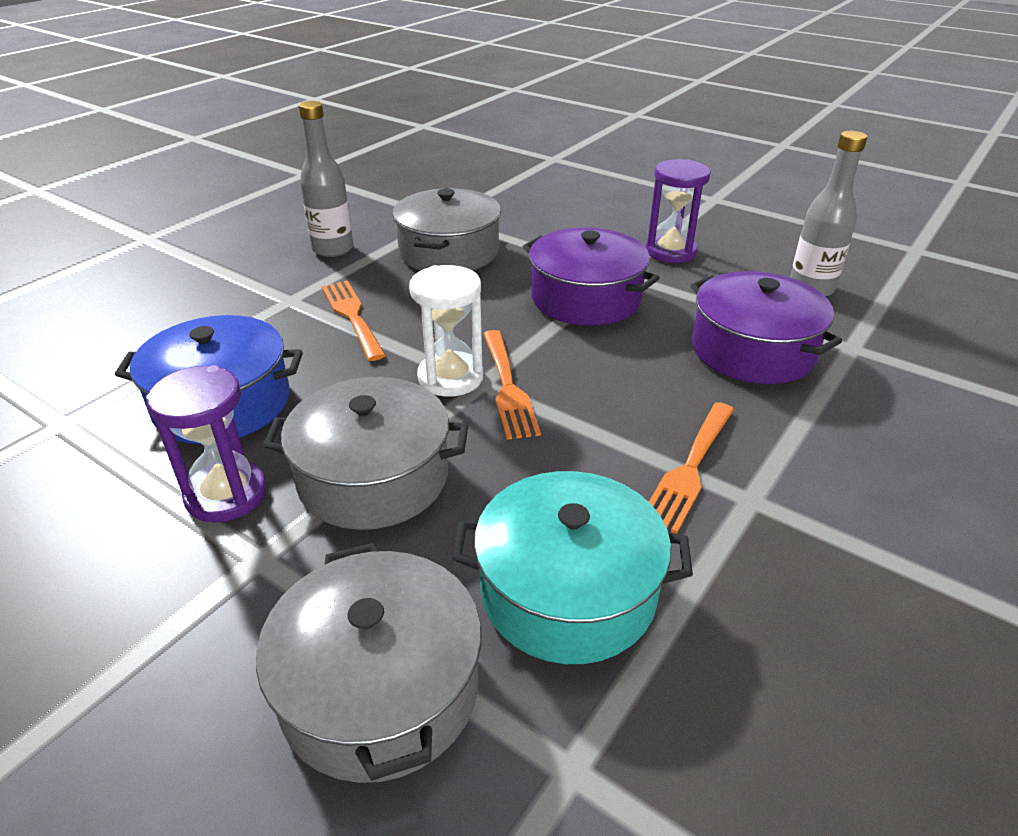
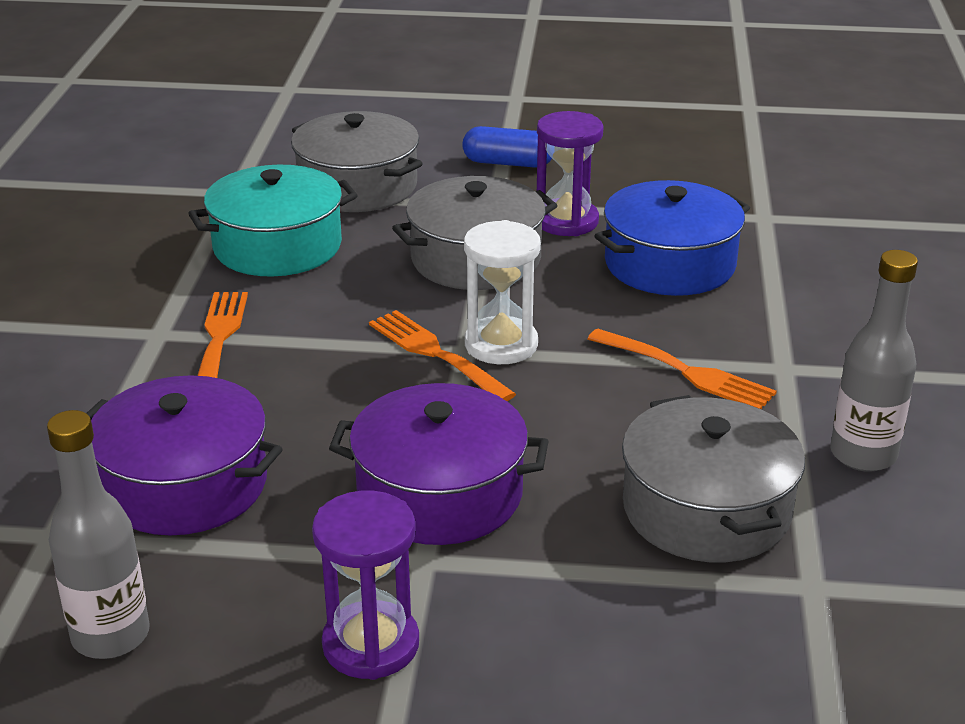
camera: 150 degrees right, 5 degrees down
none -> blue capsule [462,126,552,168]

